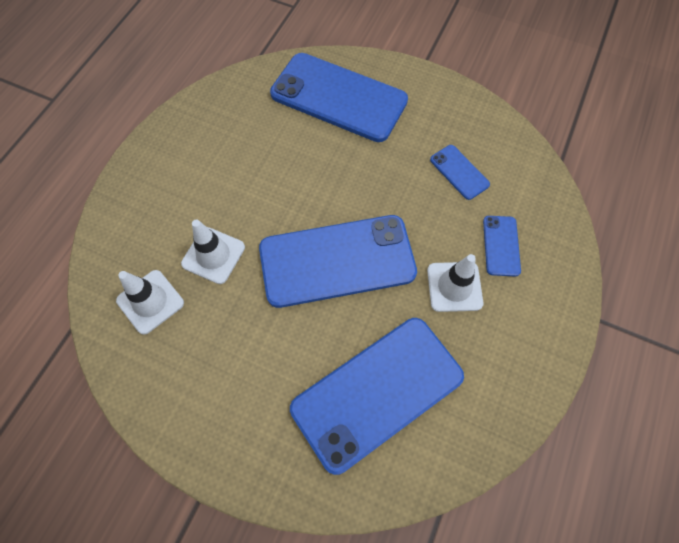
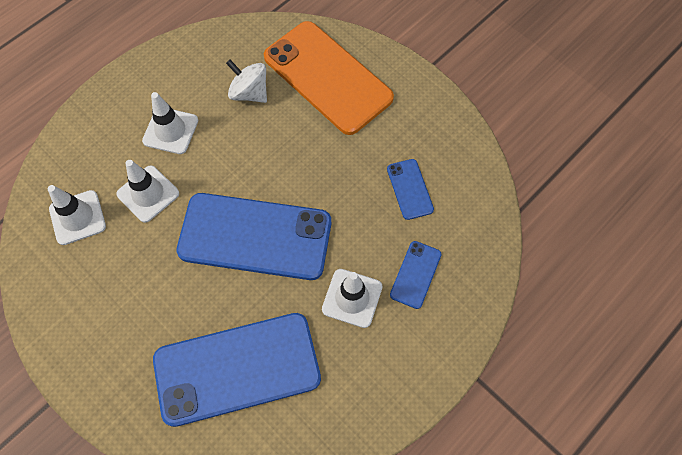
camera: 20 degrees right, 0 degrees up
blue phone [270,53,408,142] -> orange phone [264,21,394,135]
none -> white traffic cone [142,92,198,154]
none -> white spinning top [226,60,267,103]

